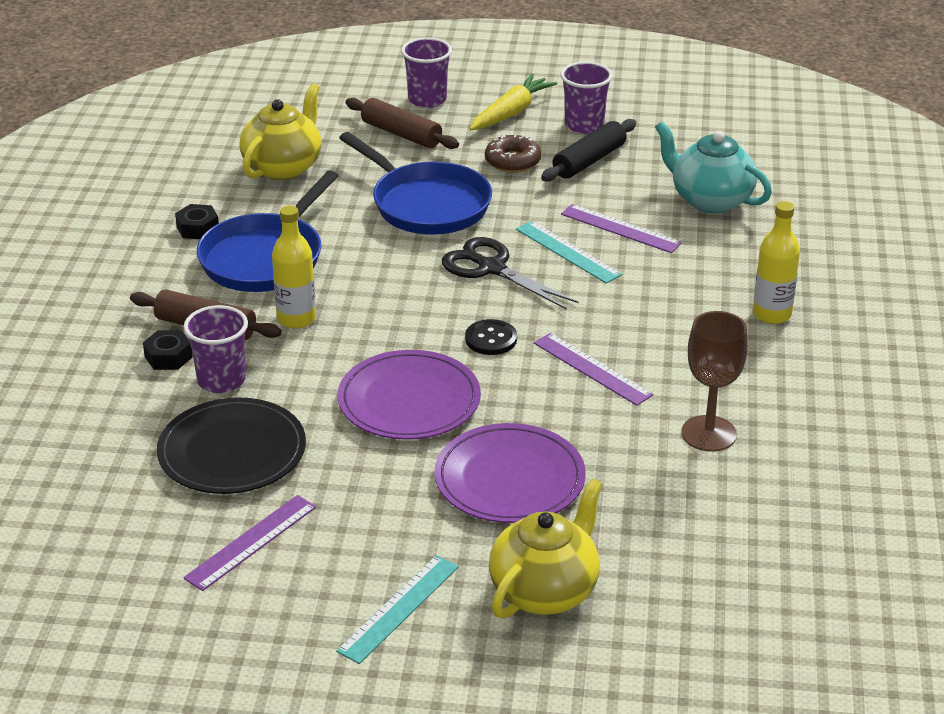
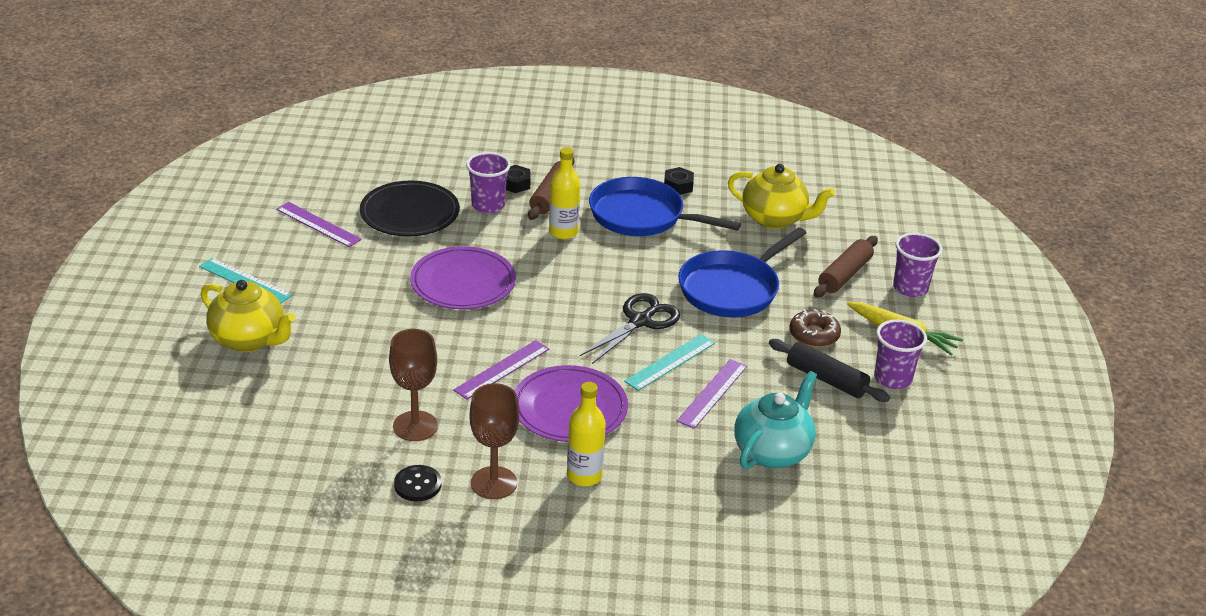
camera: 85 degrees right, 0 degrees up
purple plate [434,423,586,523] -> purple plate moved to [515,365,628,442]
black button [465,319,517,355] -> black button moved to [394,465,441,501]
none -> brown goblet [470,383,519,499]

